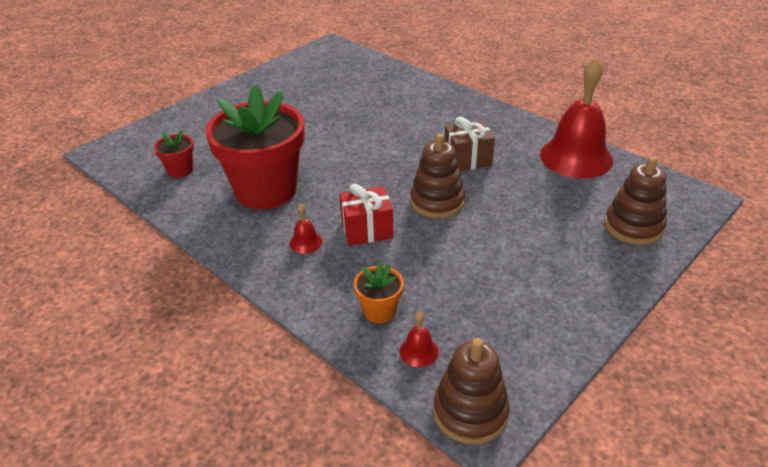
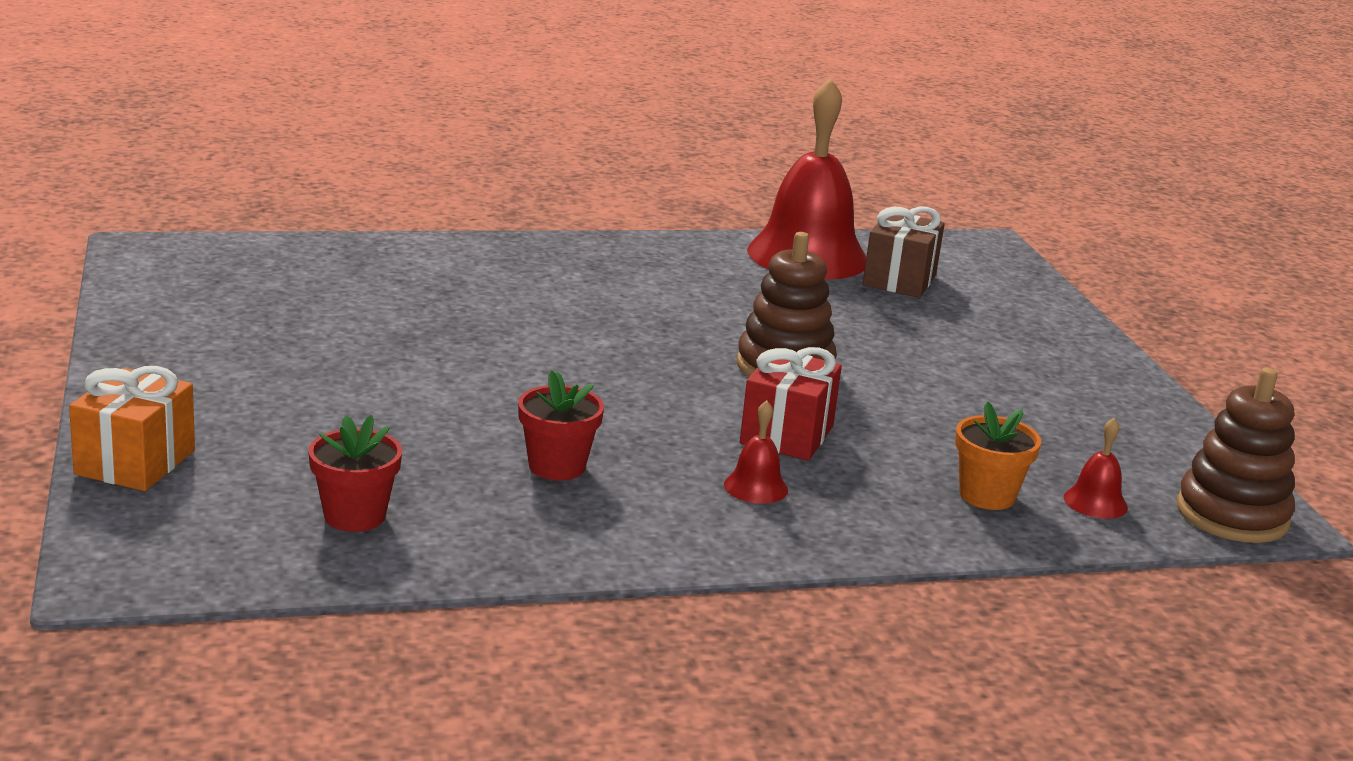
camera: 60 degrees left, 15 degrees down
red flower pot [205,84,305,209] -> red flower pot [518,370,604,481], size x0.43
brown gift [445,117,495,171] -> brown gift moved to [863,207,945,298]
brown stacking toy [605,156,667,245] -> none
none -> orange gift [69,366,195,491]

